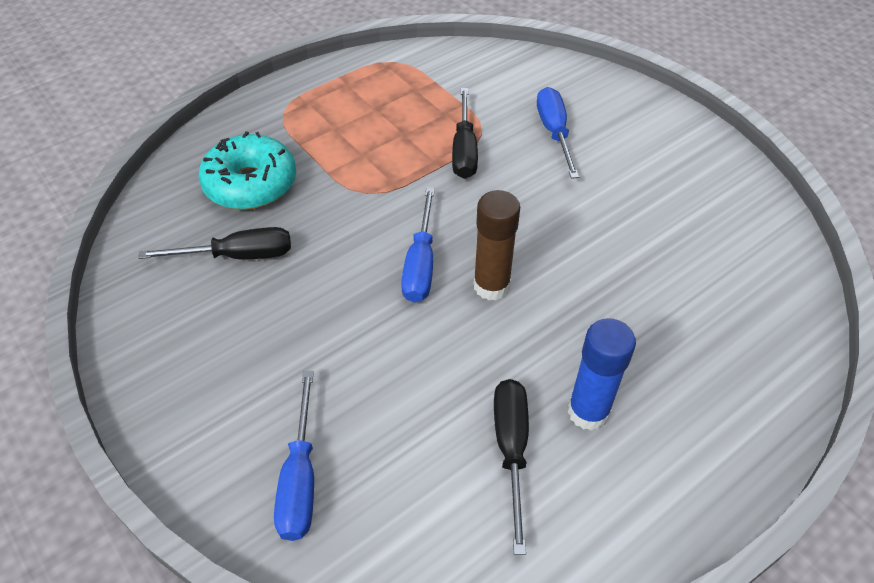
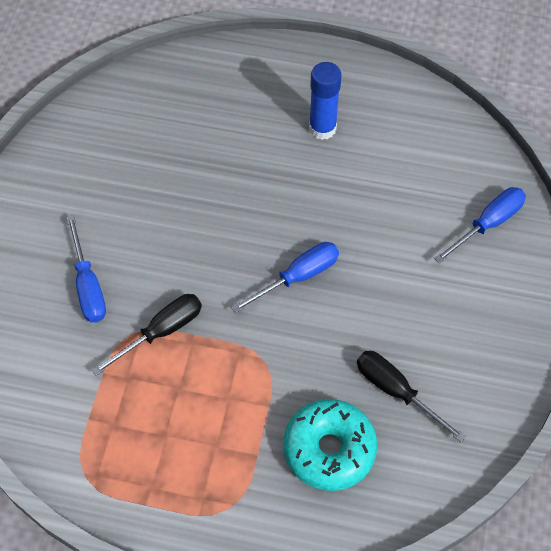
camera: 130 degrees left, 10 degrees up
brown glue stick [474,190,520,301] -> none
black screwdriver [494,379,529,555] -> none
blue screwdriver [537,87,579,179] -> blue screwdriver turned 60 degrees counterclockwise [67,215,106,322]

